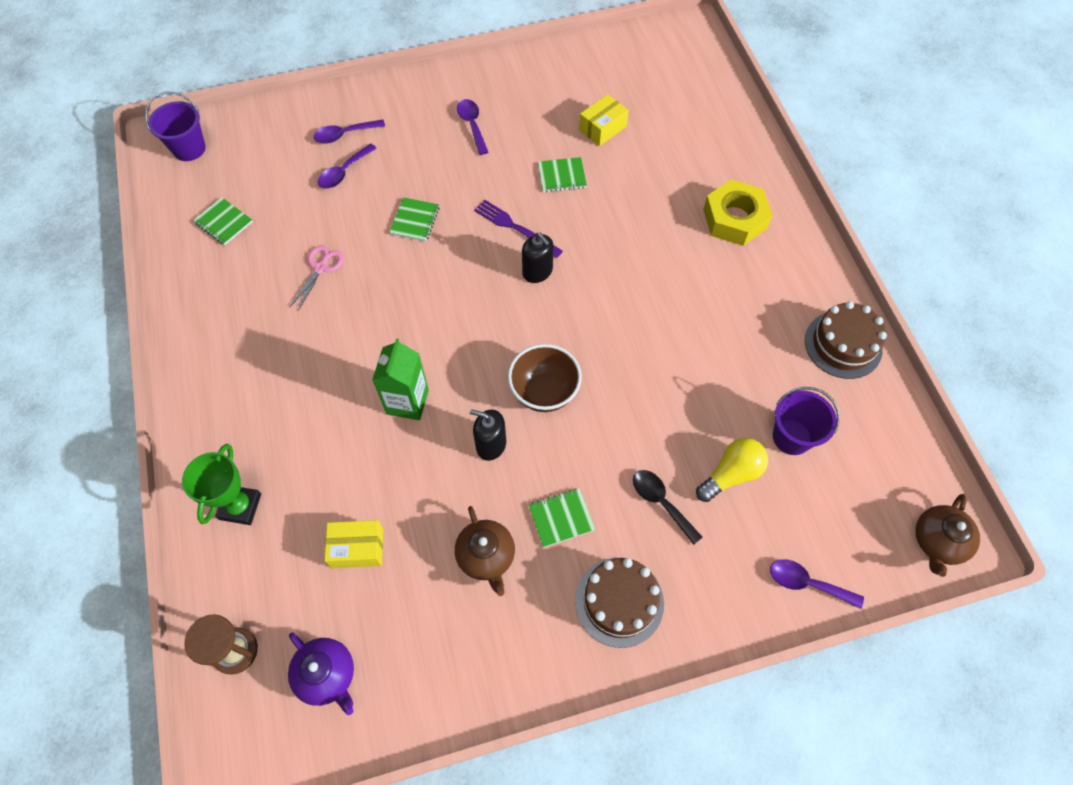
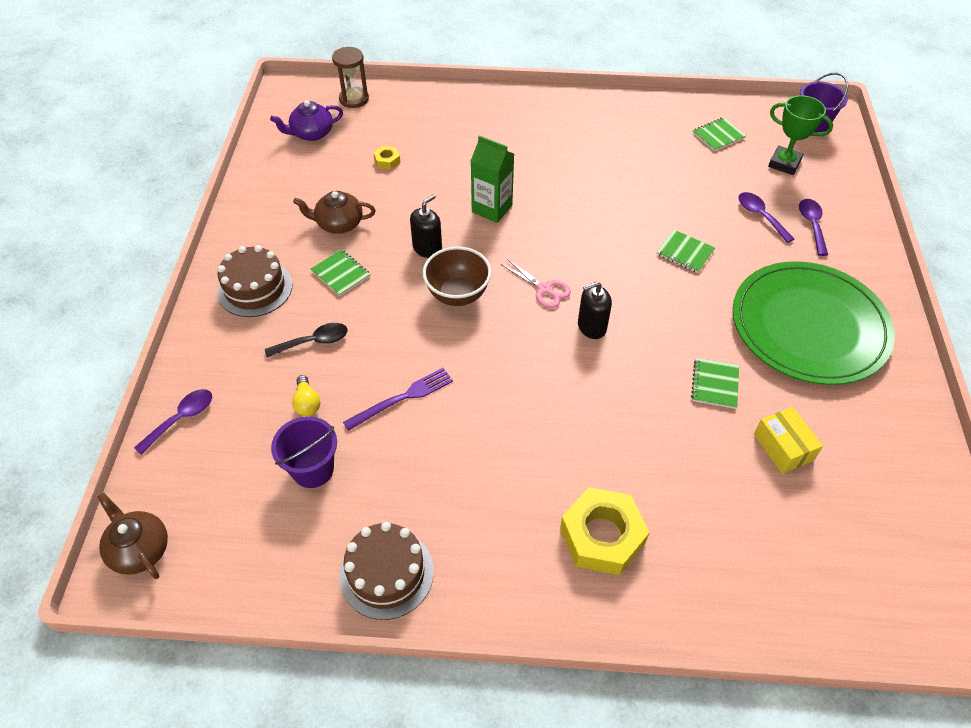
camera: 110 degrees right, 10 degrees down
green trophy [182,444,261,525] -> green trophy moved to [768,95,833,175]
pink scissors [289,246,344,311] -> pink scissors moved to [501,259,571,308]
yellow box [324,520,383,568] -> yellow nut [373,146,400,169]
purple spoon [457,99,488,155] -> green plate [733,261,895,385]
purple fork [474,200,563,258] -> purple fork moved to [343,368,453,431]
green notebook [529,488,595,547] -> green notebook turned 45 degrees counterclockwise [311,249,370,296]
yellow light bulb [696,438,768,502] -> yellow light bulb [292,375,320,416], size x0.65

